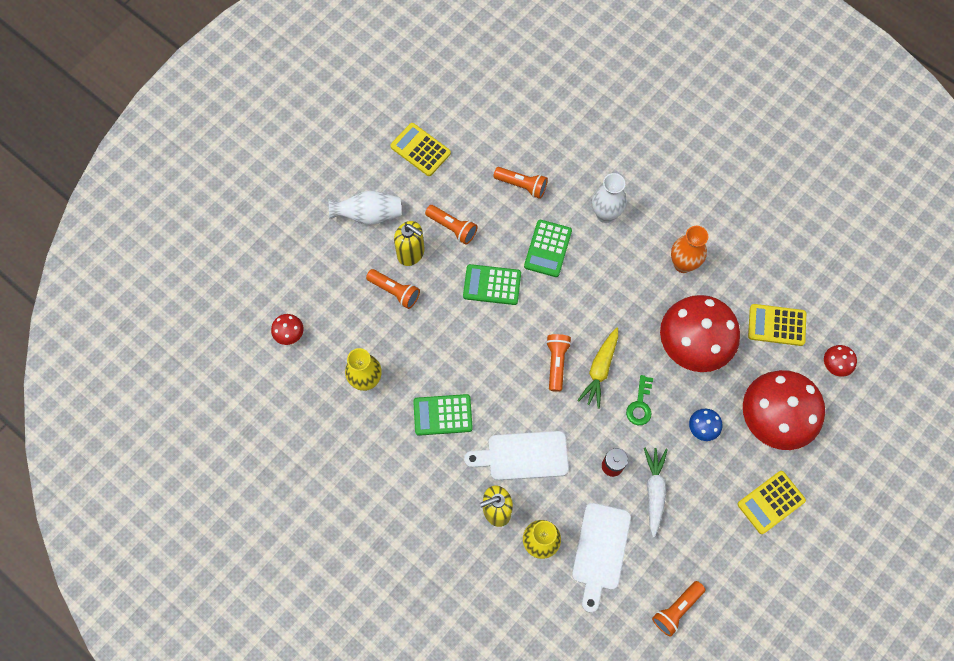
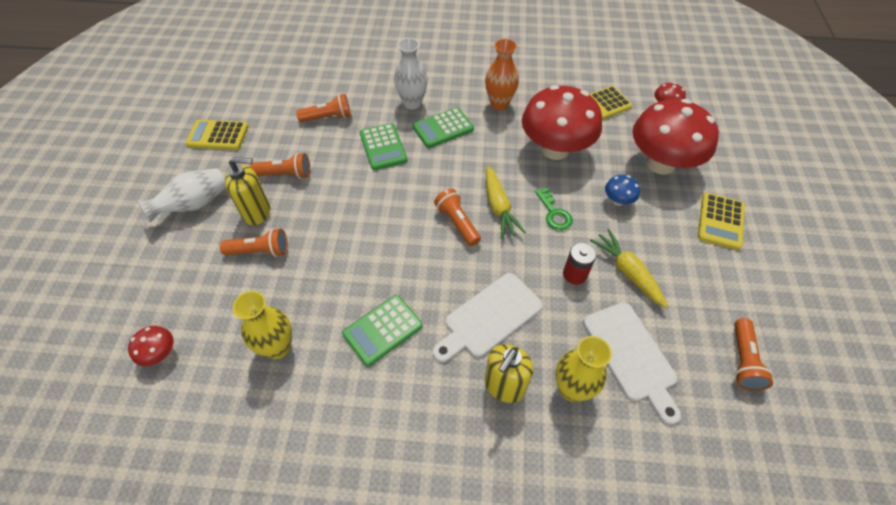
camera: 35 degrees left, 15 degrees down
green calculator [463,264,521,305] -> green calculator moved to [413,107,474,148]
white carrot [644,448,668,538] -> yellow carrot [590,229,668,308]

